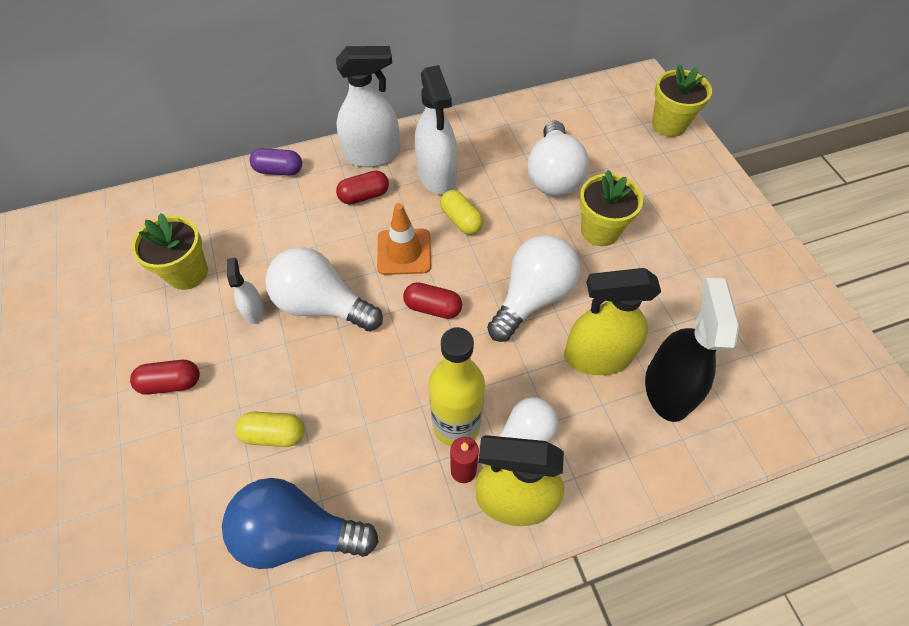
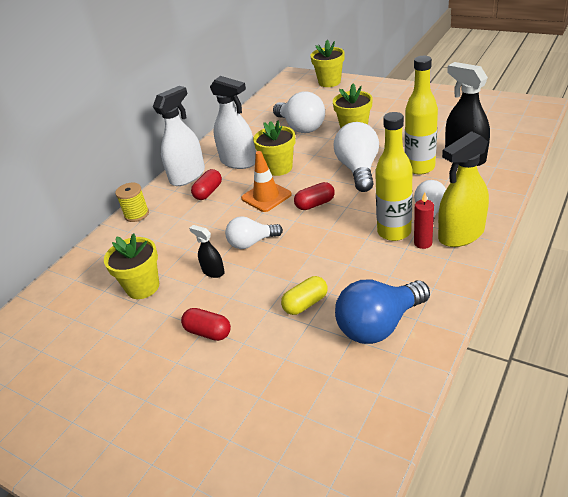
camera: 35 degrees left, 20 degrees down
red capsule [130,360,200,395] -> red capsule turned 75 degrees clockwise [181,308,231,341]
white spray bottle [227,257,265,324] -> black spray bottle [189,225,225,278]
purple capsule [249,148,302,175] -> yellow spool [115,183,149,222]
white light bulb [265,247,383,331] -> white light bulb [225,216,283,249], size x0.64
yellow capsule [440,190,484,235] -> yellow flower pot [253,120,295,176]
yellow spray bottle [564,268,661,375] -> yellow bottle [405,56,438,175]

